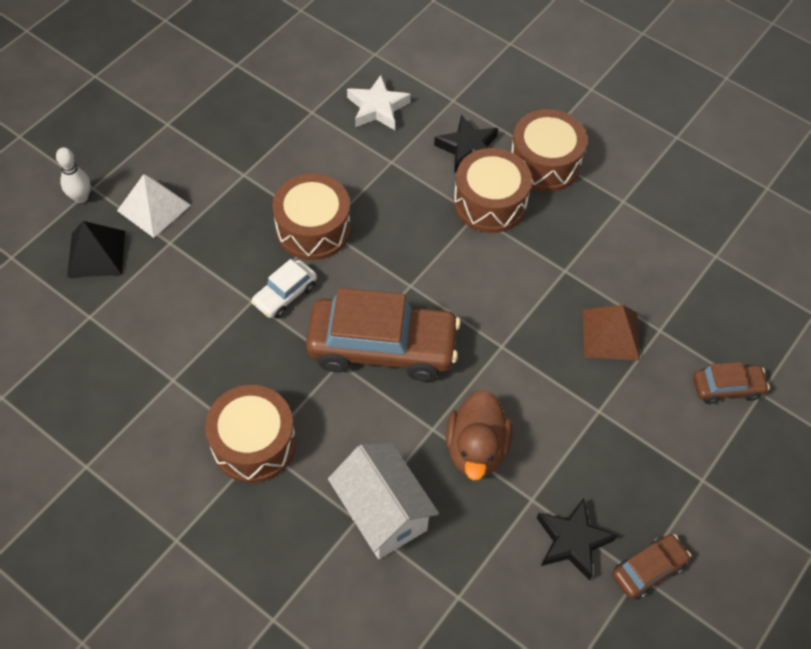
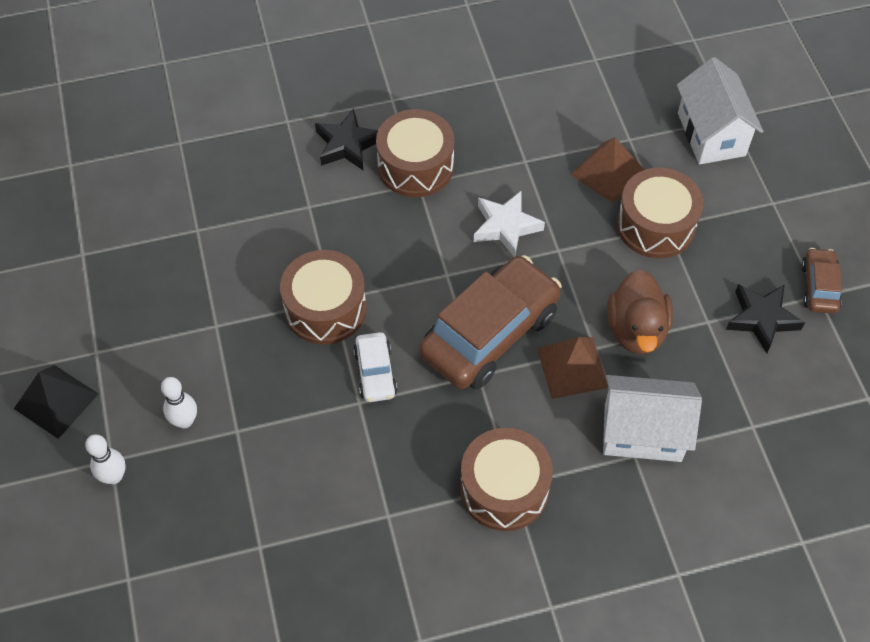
camera: 50 degrees left, 0 degrees up
black pyramid [67,221,125,278] -> black pyramid moved to [14,365,98,439]
white pyramid [117,174,191,238] -> white bowling pin [161,377,197,428]
white star [347,75,411,130] -> white star moved to [474,191,545,257]
brown duck [446,390,512,480] -> brown duck turned 45 degrees clockwise [607,269,673,355]
brown drum [511,109,587,192] -> brown drum moved to [617,168,703,258]
brown car [693,362,770,404] -> white house [677,57,763,164]
none -> brown pyramid [537,337,608,399]

